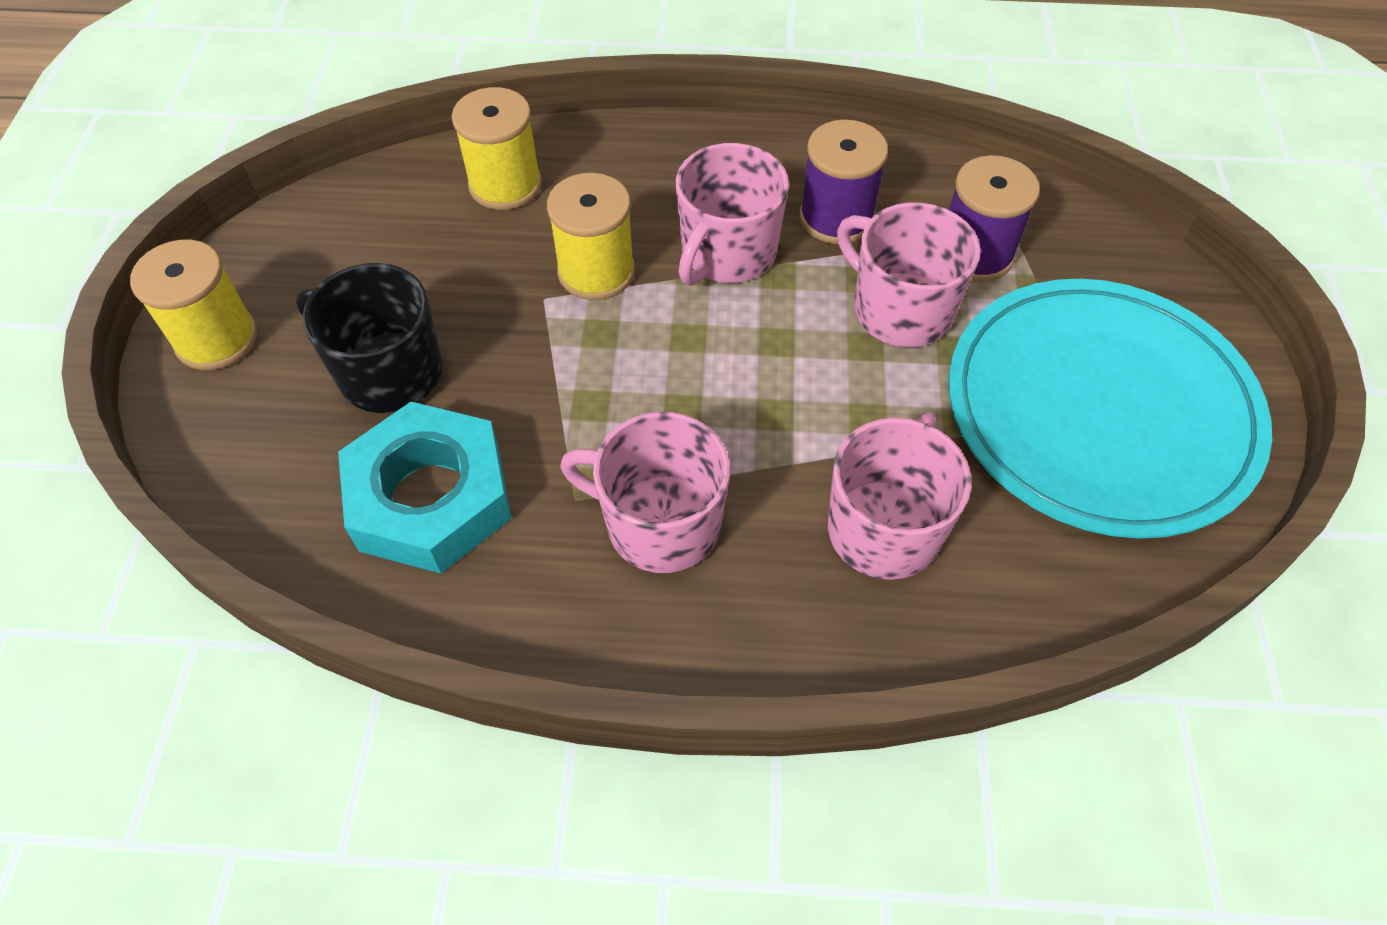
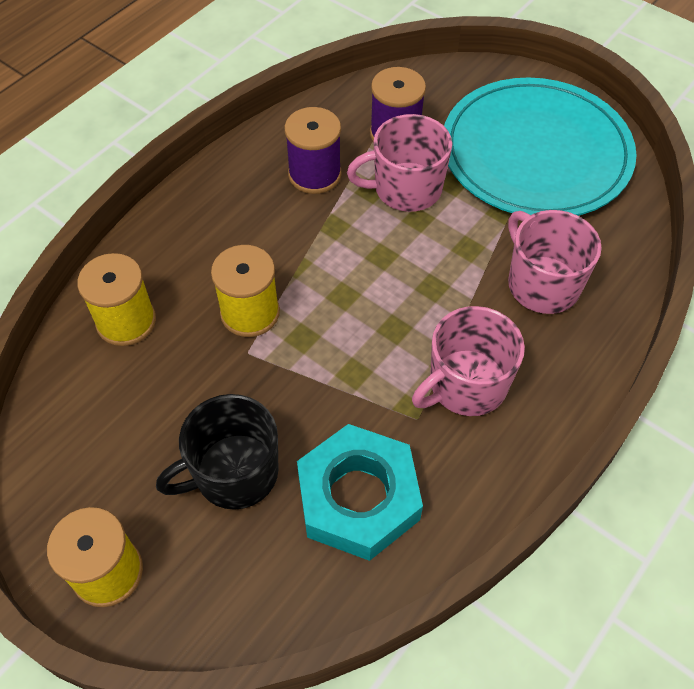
camera: 55 degrees left, 0 degrees up
pink mug [676,143,789,286] -> none

